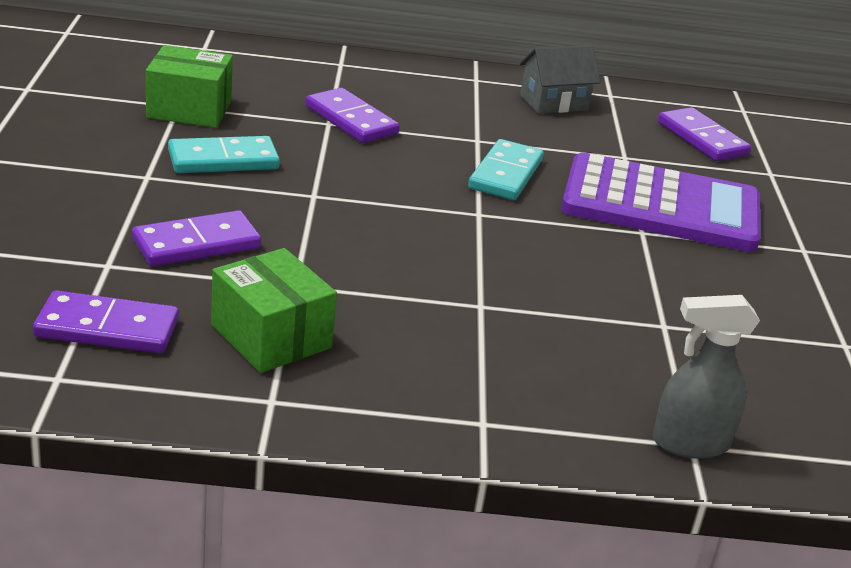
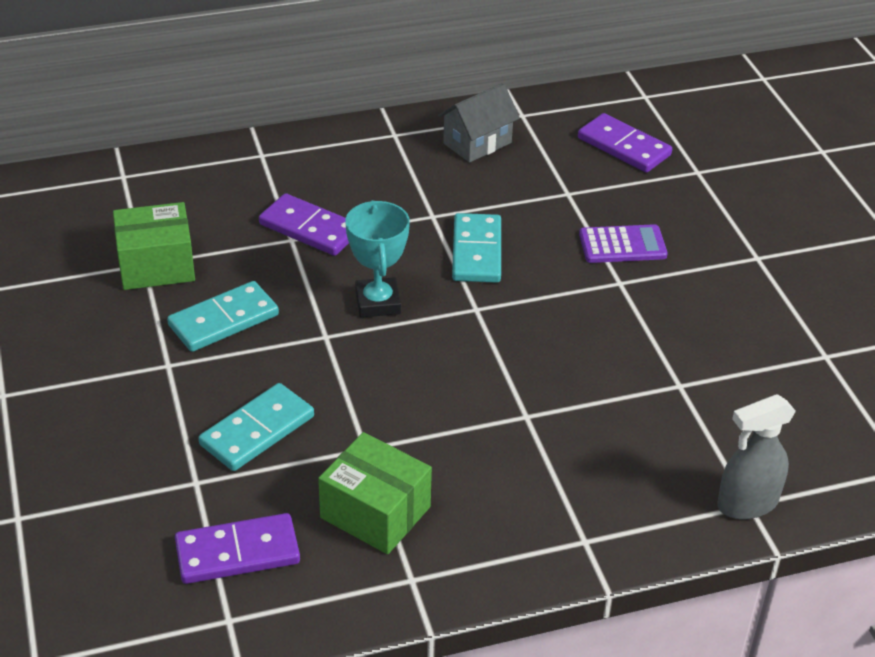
camera: 15 degrees left, 10 degrees up
purple domino [132,210,261,267] -> turquoise domino [198,383,314,471]
purple calculator [561,152,761,252] -> purple calculator [579,224,668,263], size x0.46
none -> turquoise trophy [345,200,410,317]

